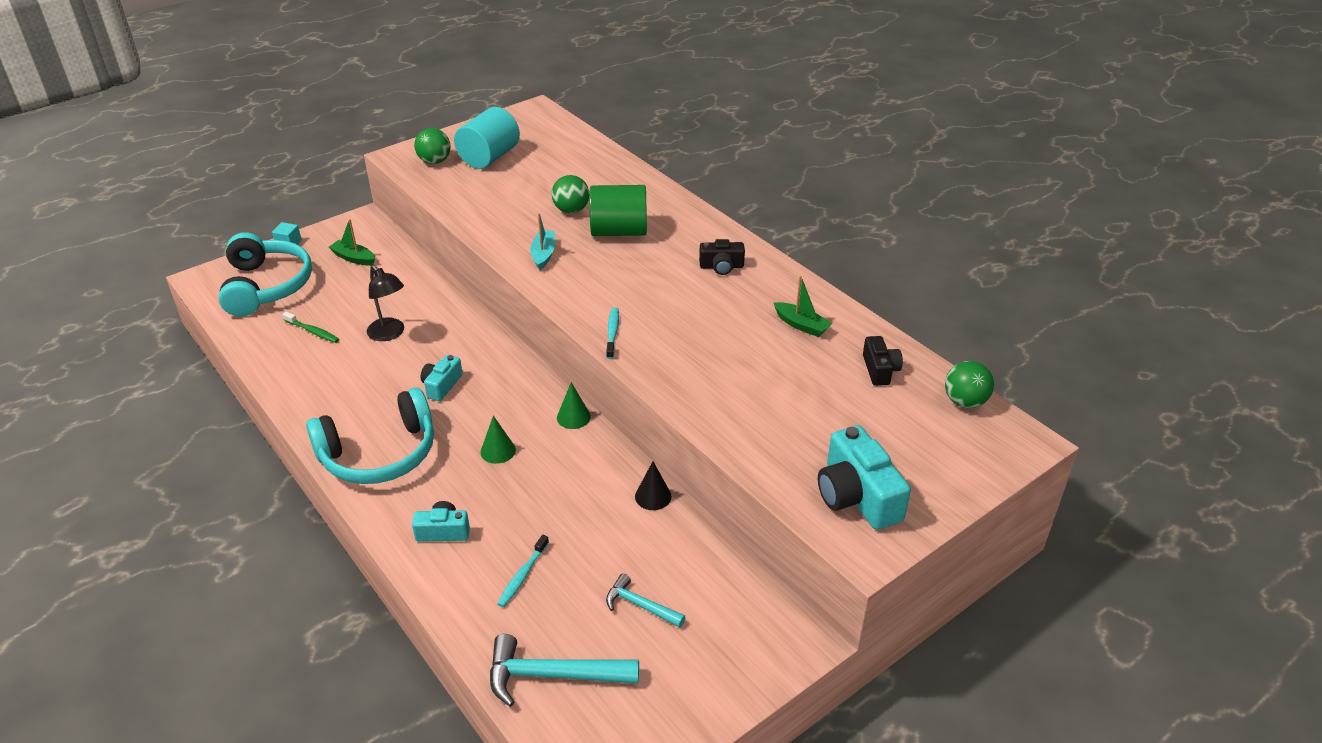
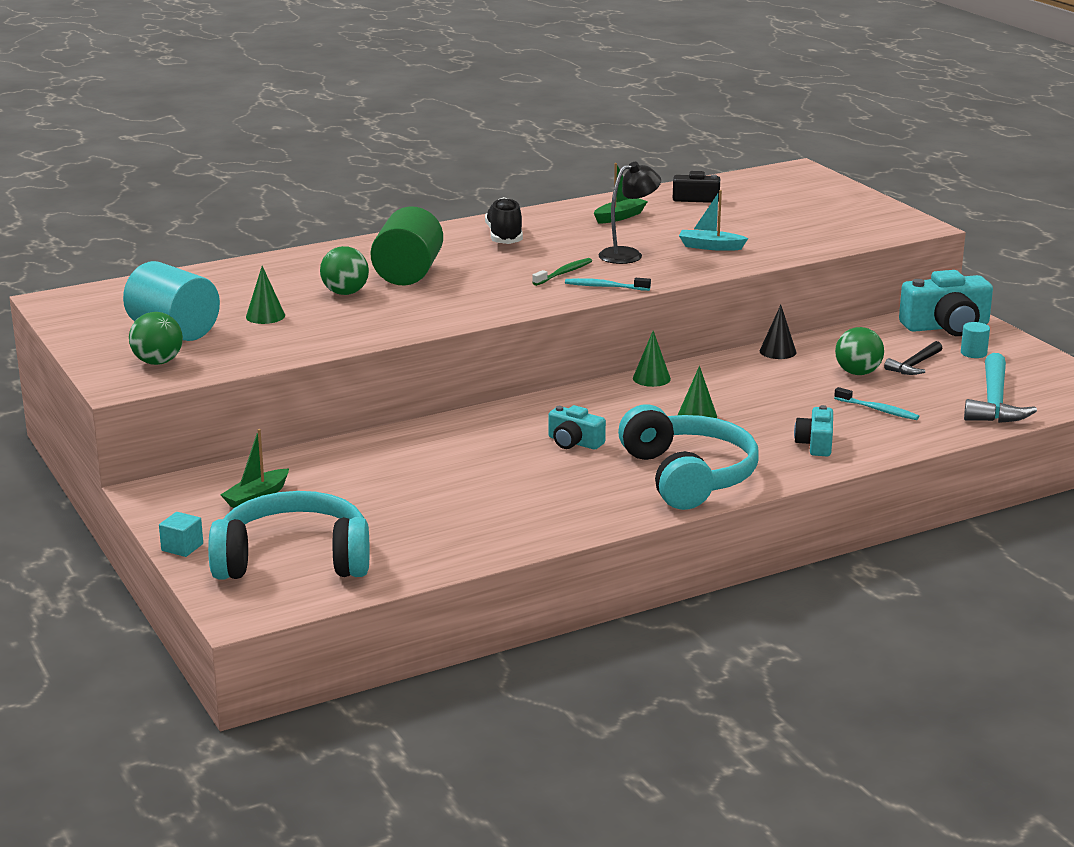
camera: 80 degrees left, 15 degrees down
green toothbrush [282,312,339,343] -> green toothbrush moved to [532,258,592,286]
black lamp [367,265,404,341] -> black lamp moved to [598,162,661,264]
turquoise boat [530,213,555,270] -> turquoise boat moved to [679,190,748,251]
turquoise hammer [606,574,686,628] -> black hammer [884,341,942,375]
black camera [699,239,745,275] -> black shoe [485,197,523,244]
turquoise camera [818,425,911,530] -> turquoise camera moved to [899,270,993,336]
green ball [945,361,994,408] -> green ball moved to [835,327,884,375]
none -> green cone [246,266,285,324]
none -> turquoise cylinder [961,322,990,358]

